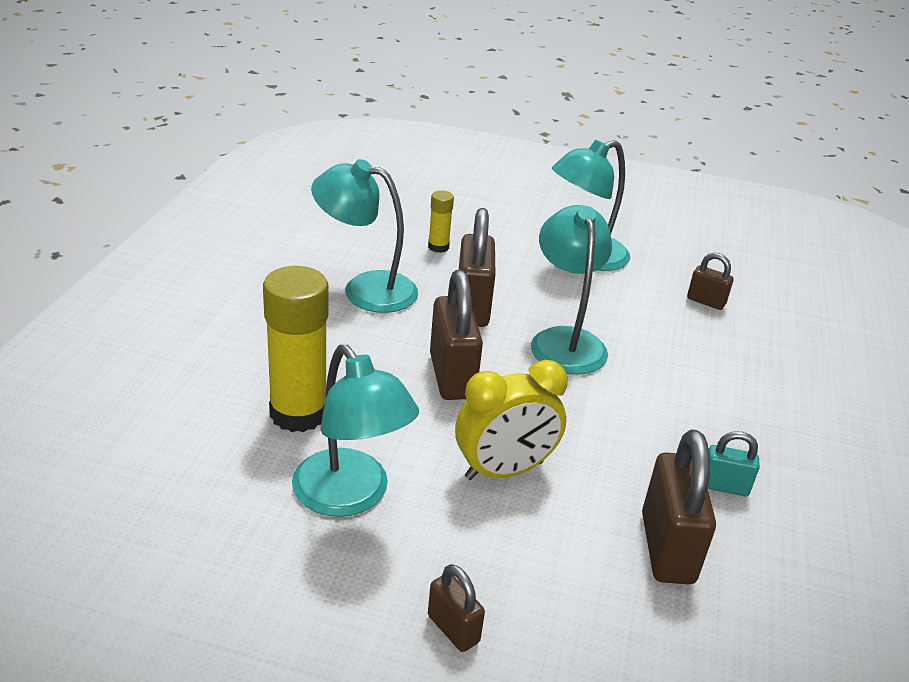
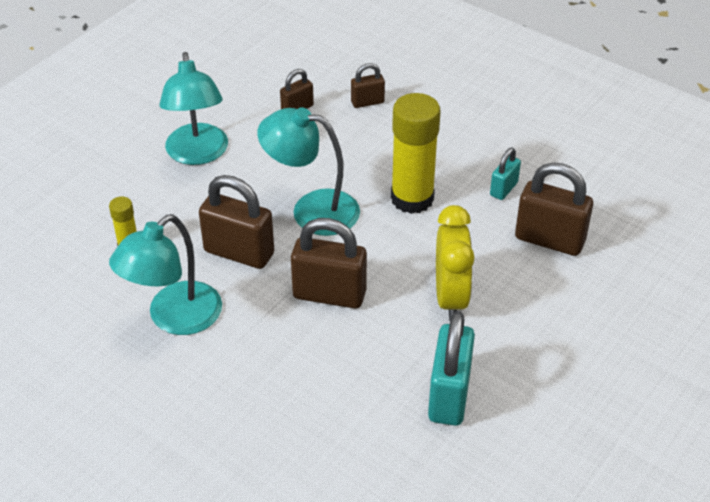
camera: 65 degrees left, 10 degrees up
yellow glue stick [263,266,329,432] -> yellow glue stick moved to [391,93,441,214]
turquoise lamp [292,345,419,517] -> turquoise padlock [428,311,475,426]
brown padlock [428,564,485,652] -> brown padlock moved to [351,63,385,108]

